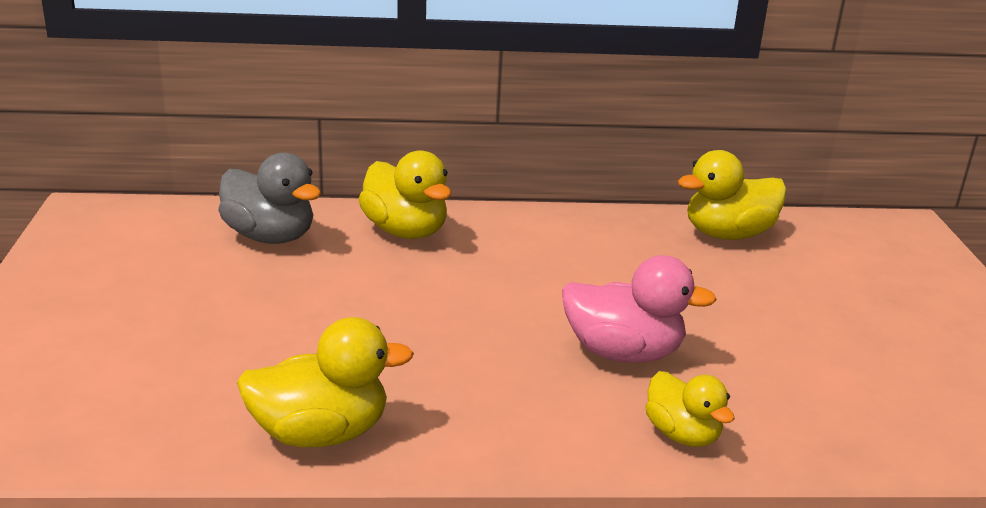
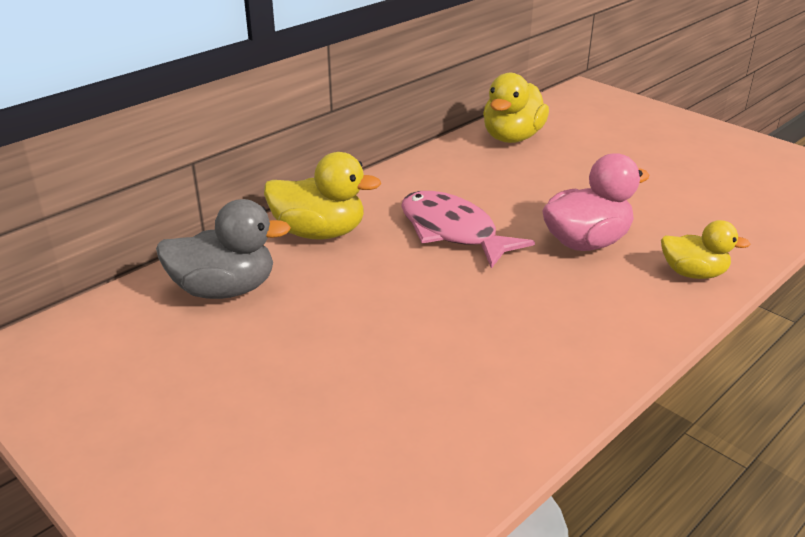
camera: 40 degrees left, 5 degrees up
yellow duck [237,317,414,447] -> none
none -> pink fish [401,191,535,269]

